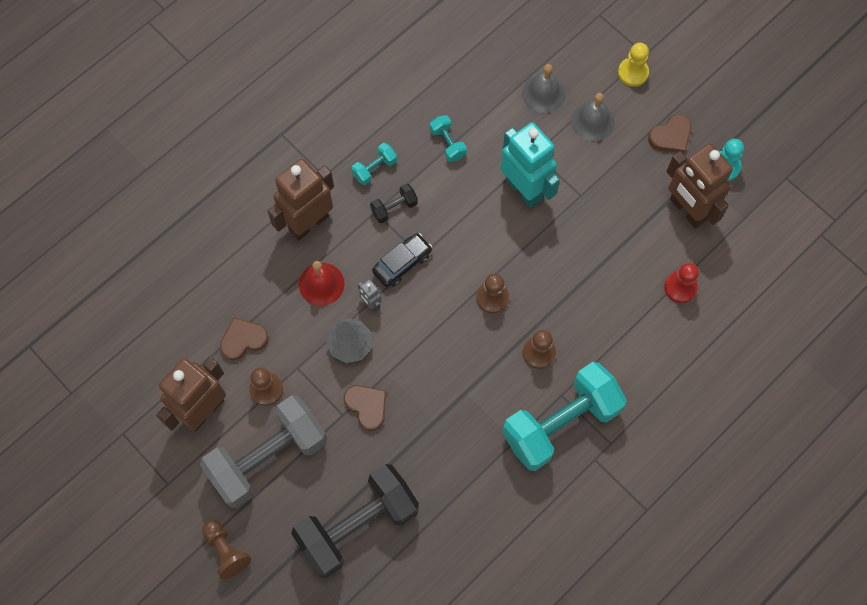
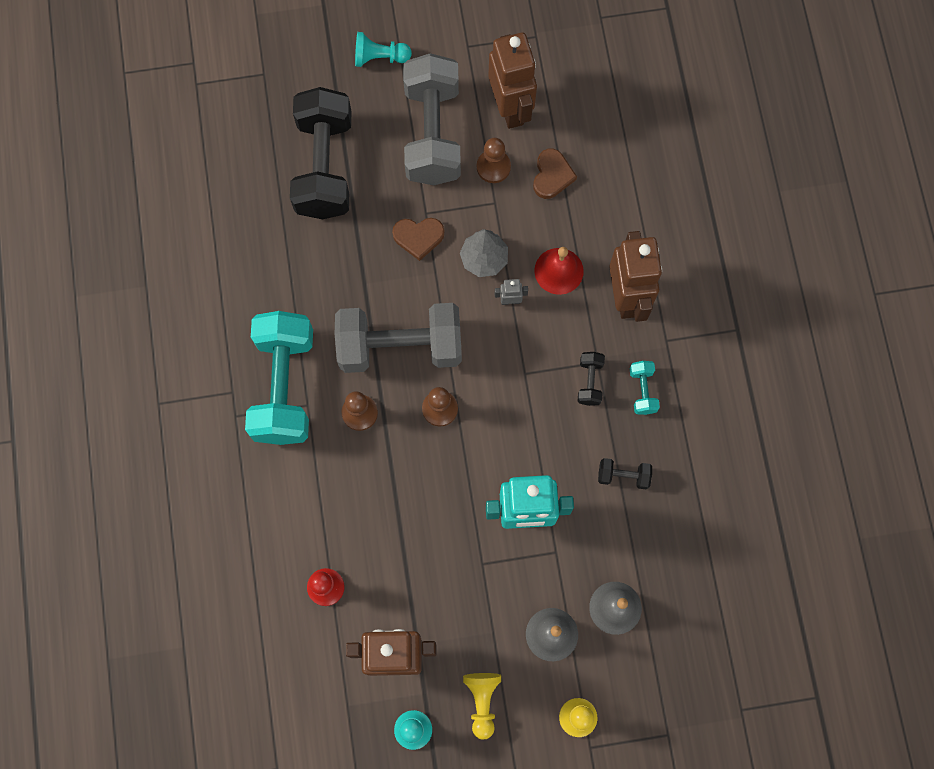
camera: 125 degrees right, 5 degrees up
brown pawn [202,520,251,579] -> turquoise pawn [355,32,412,67]
black car [372,233,432,287] -> none
turquoise dumbbell [430,115,467,162] -> black dumbbell [598,458,652,489]
brown heart [648,114,692,153] -> yellow pawn [463,673,501,739]
none -> grey dumbbell [335,303,462,373]

